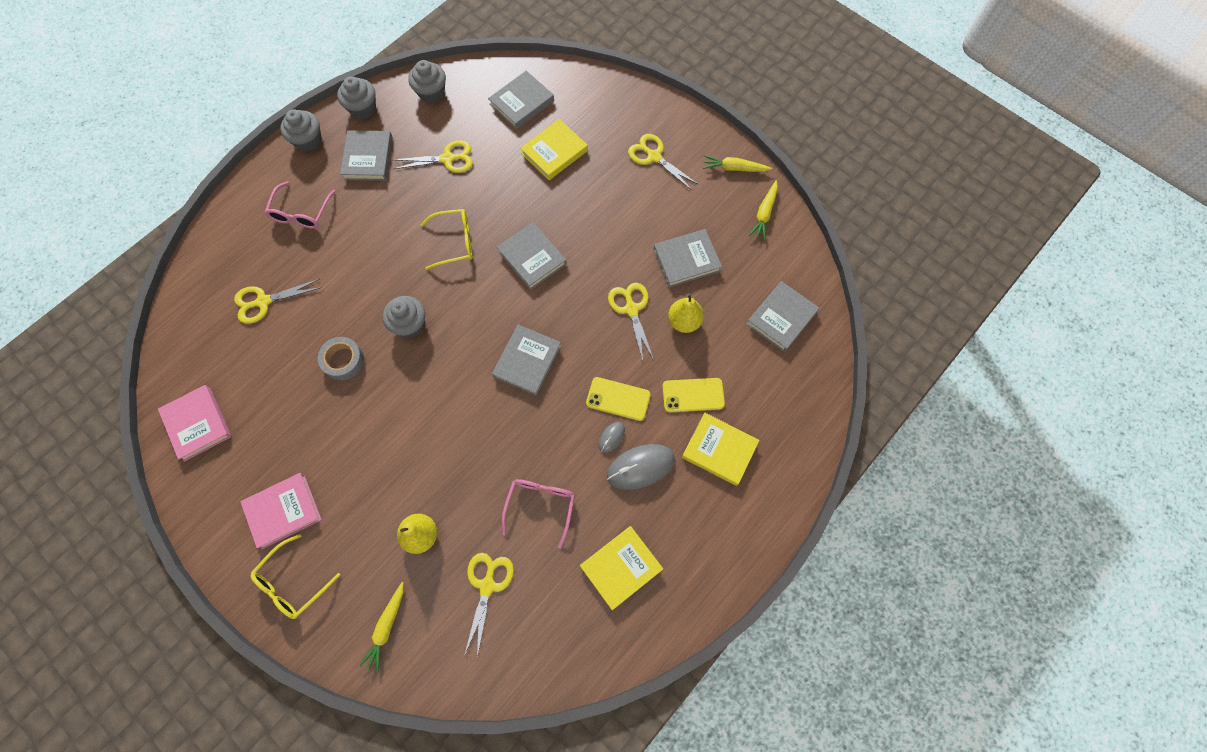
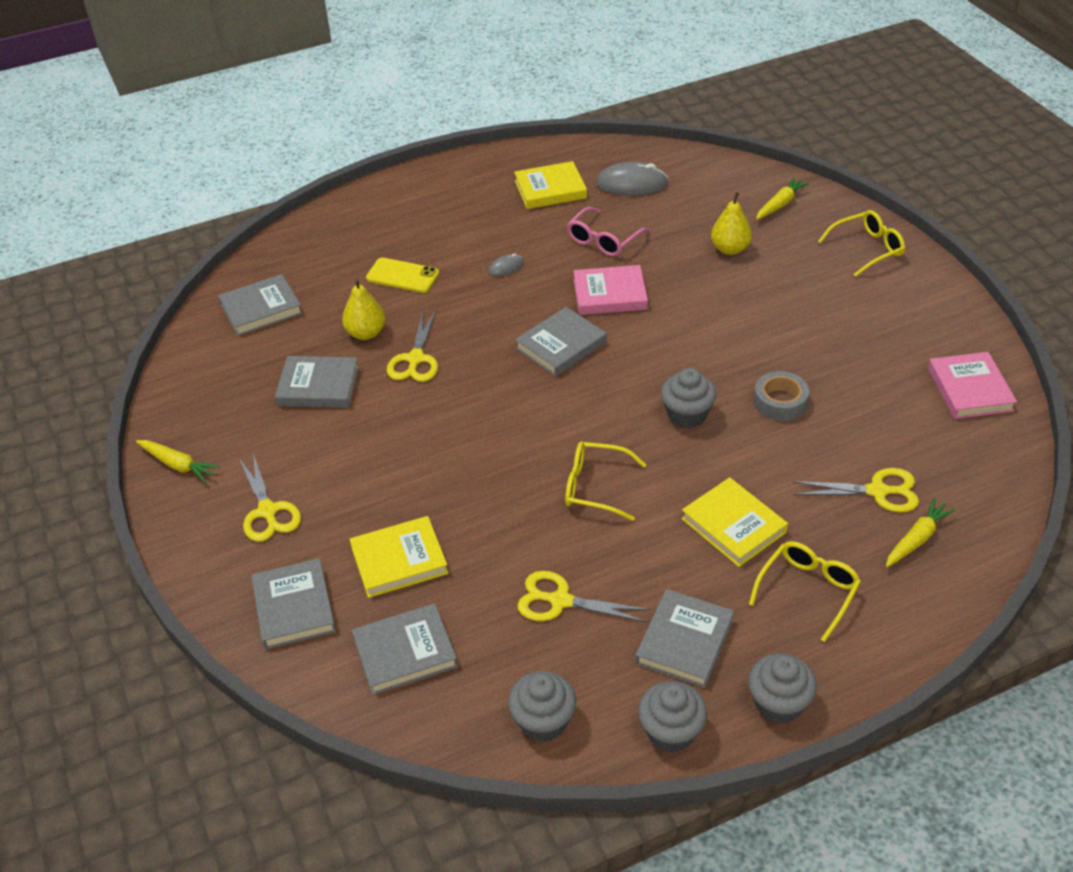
camera: 155 degrees left, 25 degrees down
pink book [241,473,322,549] -> pink book moved to [574,265,648,315]
pink glasses [265,181,336,229] -> yellow glasses [749,541,861,642]
yellow scissors [464,553,514,657] -> none
grey book [497,222,567,290] -> grey book moved to [251,558,336,649]
yellow phone [586,377,651,421] -> none
grey mouse [607,444,675,490] -> grey mouse moved to [596,162,669,196]
yellow book [682,413,760,486] -> yellow book moved to [681,477,788,567]
yellow carrot [749,180,778,240] -> yellow carrot moved to [886,498,956,568]

